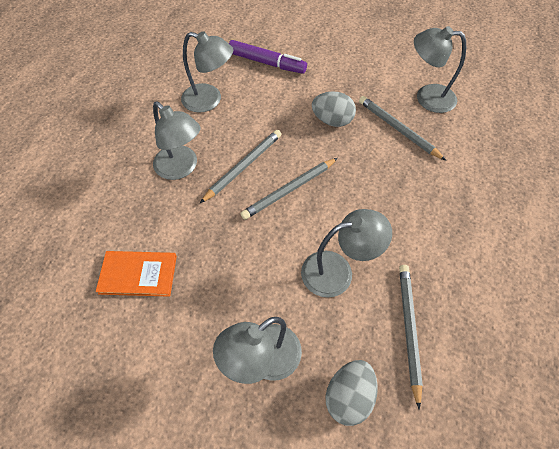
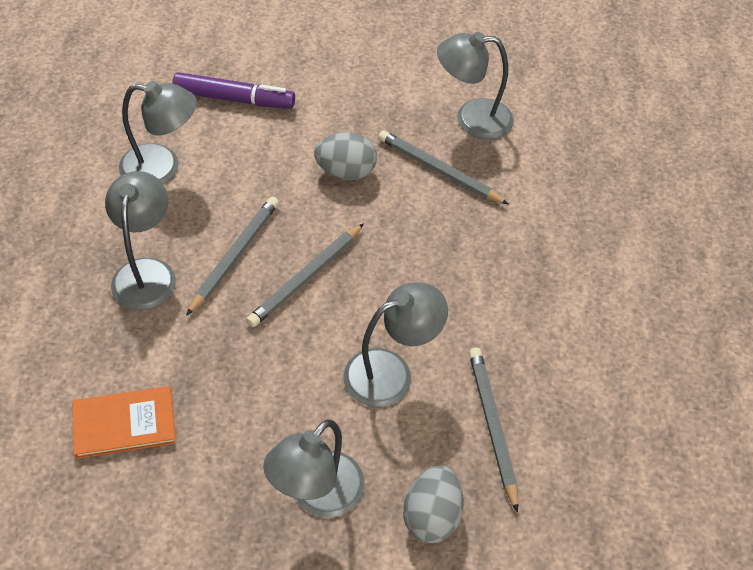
camera: 15 degrees left, 5 degrees down
grey lamp [153,102,201,180] -> grey lamp turned 120 degrees counterclockwise [105,171,176,310]

